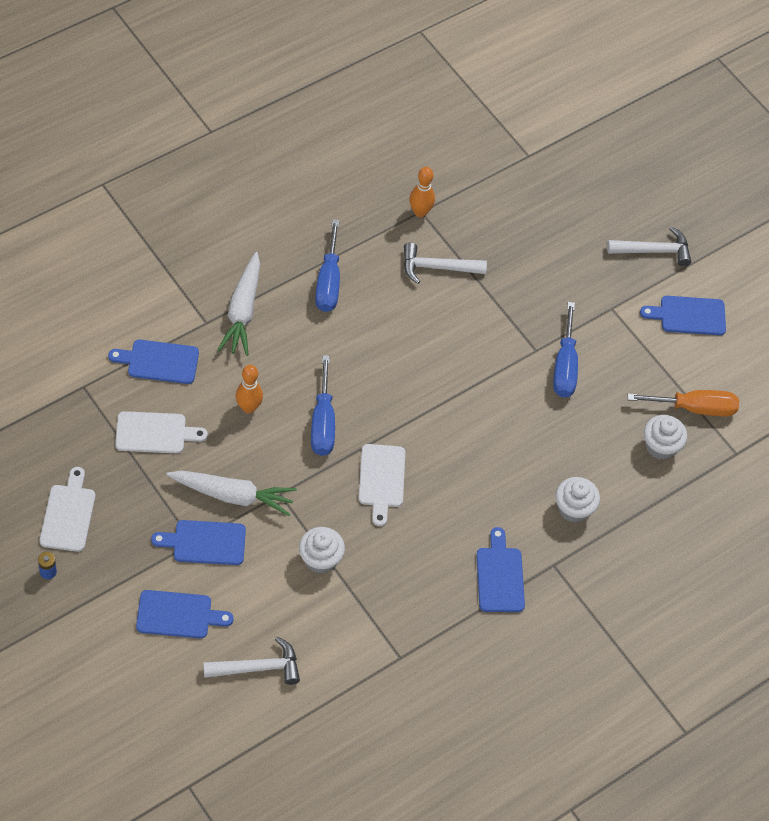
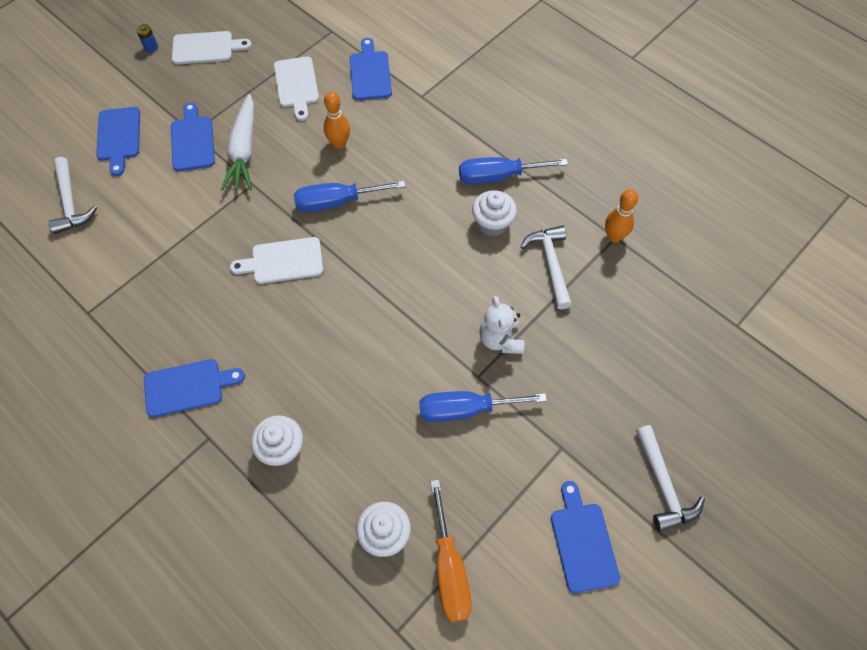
camera: 85 degrees right, 5 degrees up
white carrot [218,252,260,356] -> none
white cupcake [299,527,345,574] -> white cupcake moved to [472,190,517,236]
none -> white teddy bear [479,296,524,354]

